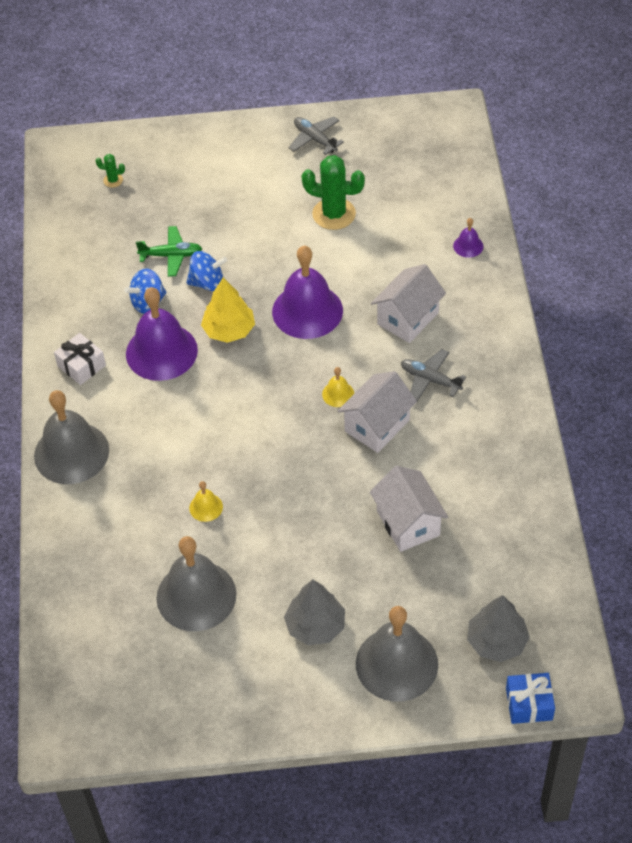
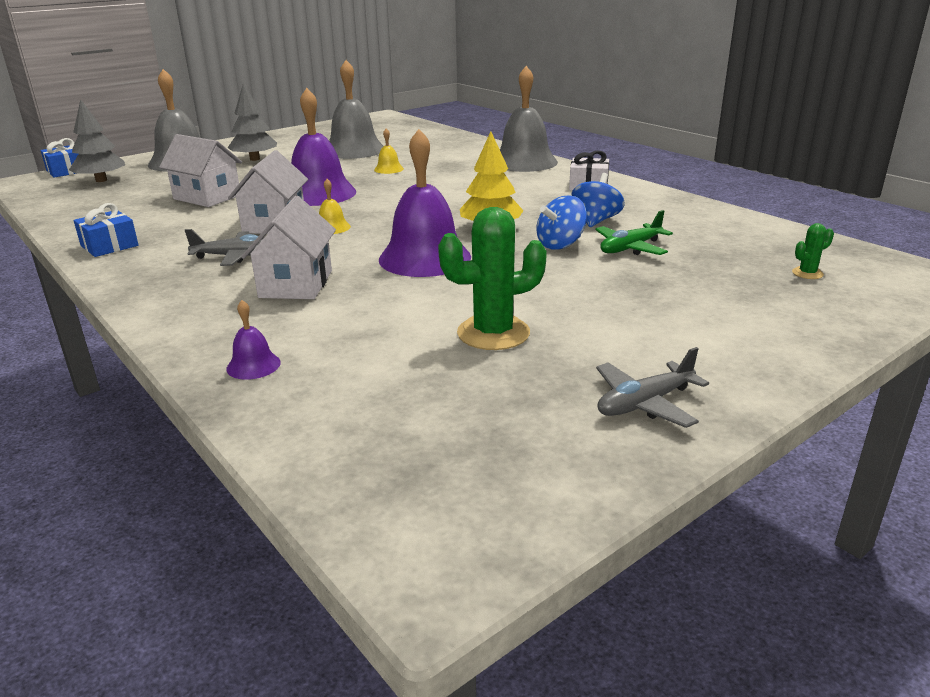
camera: 145 degrees right, 25 degrees down
purple bell [126,287,198,381] -> purple bell moved to [291,88,356,206]
grey plane [288,117,344,155] -> grey plane turned 135 degrees clockwise [596,347,709,428]
none -> blue gift [74,203,139,257]

